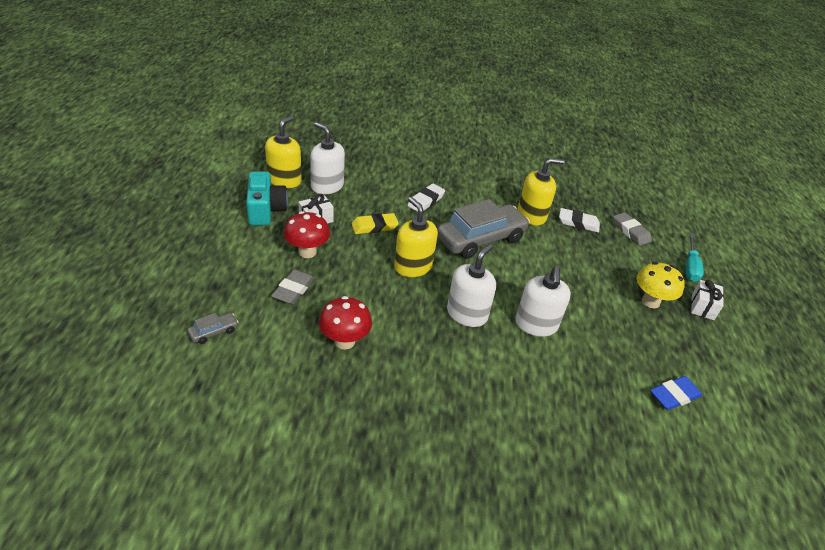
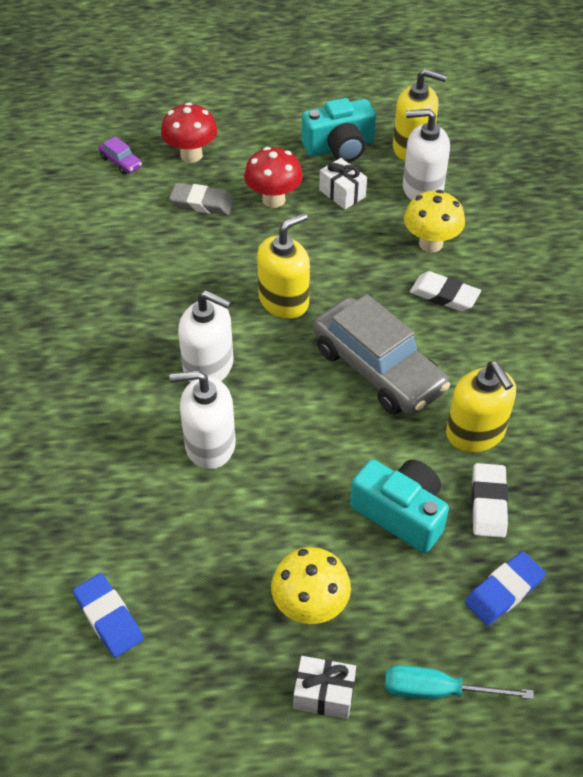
camera: 85 degrees right, 10 degrees up
grey car [187,313,239,344] -> purple car [98,136,142,175]
white soap dispenser [310,122,345,194] -> white soap dispenser turned 120 degrees counterclockwise [403,109,450,200]
red mushroom [319,296,372,350] -> red mushroom moved to [161,102,217,163]
yellow eraser [351,213,399,234] -> none
grey eraser [613,212,652,246] -> blue eraser [465,551,546,626]
none -> turquoise camera [350,459,449,553]
none -> yellow mushroom [404,190,465,253]

